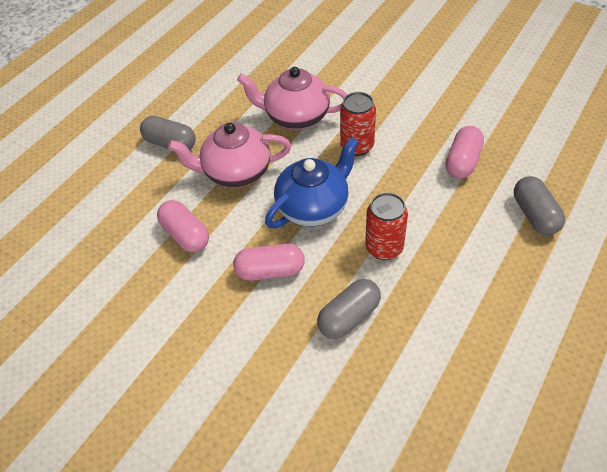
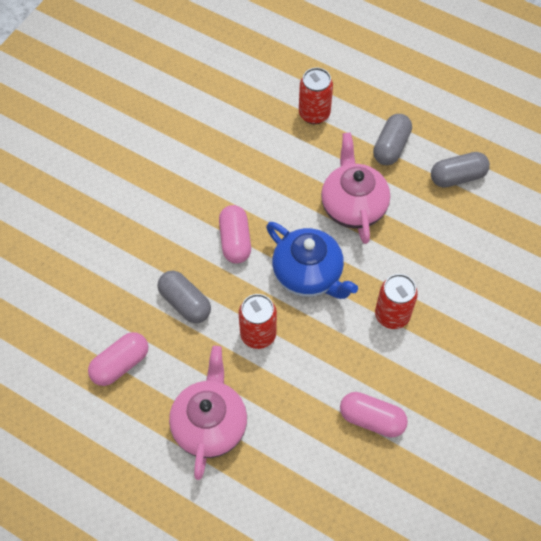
camera: 85 degrees right, 10 degrees up
pink capsule [157,200,209,252] -> pink capsule moved to [88,332,148,386]
pink teapot [237,67,348,130] -> pink teapot moved to [169,346,247,480]
grey capsule [514,176,565,235] -> grey capsule moved to [431,152,490,188]
none -> red can [299,68,333,124]

